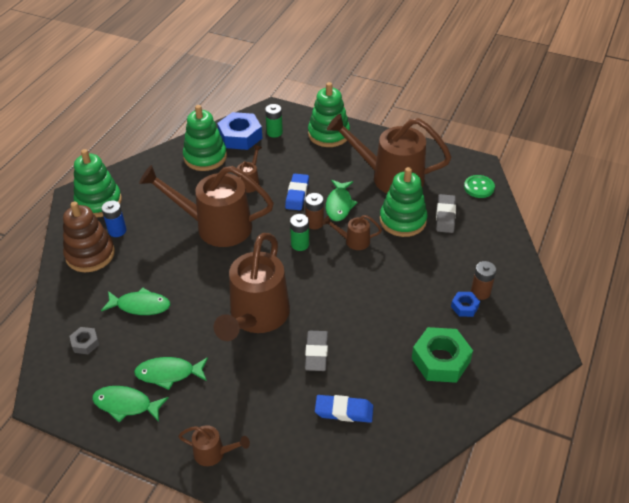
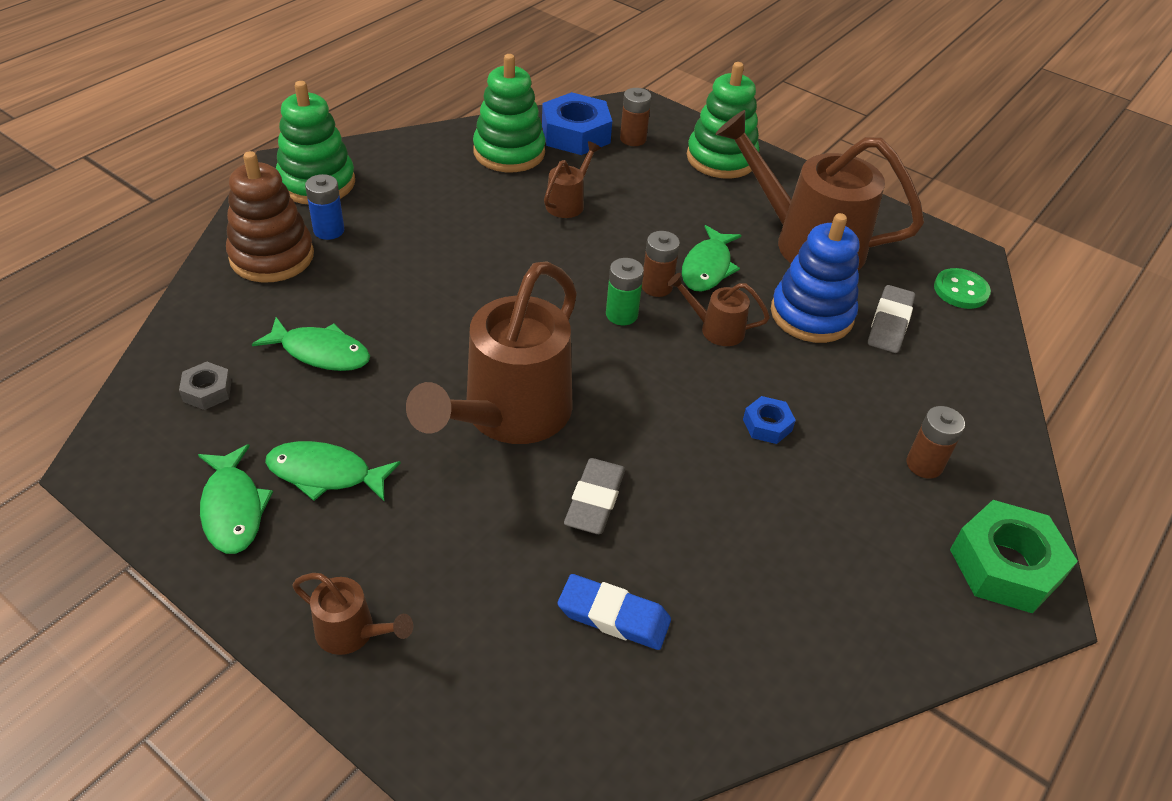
camera: 10 degrees right, 0 degrees up
green fish [92,386,169,422] -> green fish turned 135 degrees counterclockwise [198,444,273,554]
brown watering can [139,165,274,247] -> none
green battery [265,104,283,138] -> brown battery [620,88,651,146]
blue eraser [285,174,309,210] -> none
green stacking toy [380,167,428,237] -> blue stacking toy [771,213,859,343]
green nut [412,327,473,383] -> green nut moved to [950,500,1078,613]
blue nut [451,292,480,317] -> blue nut moved to [743,396,796,444]

